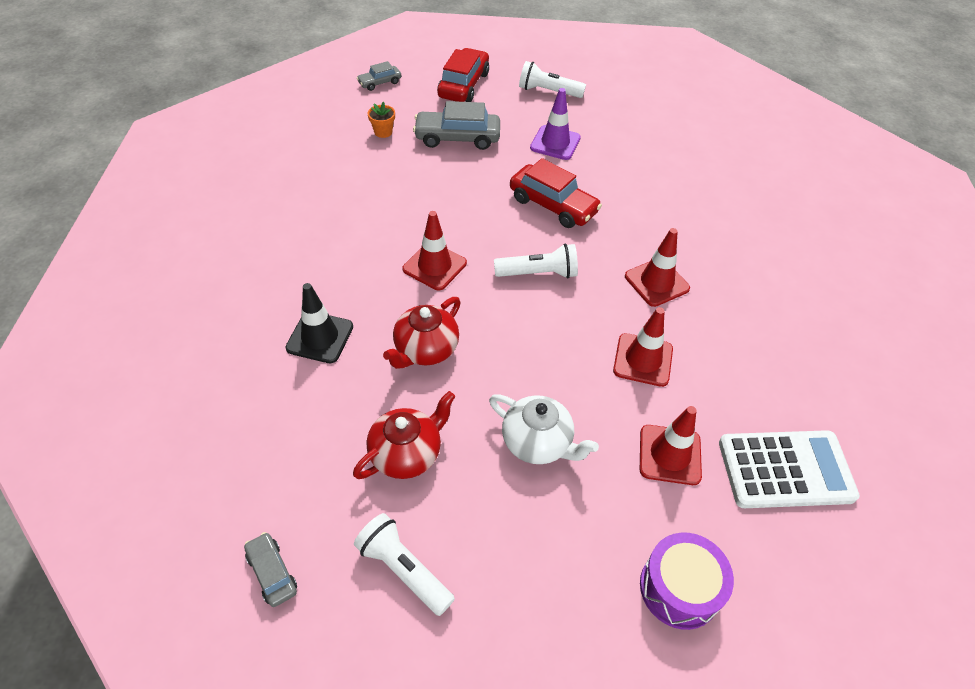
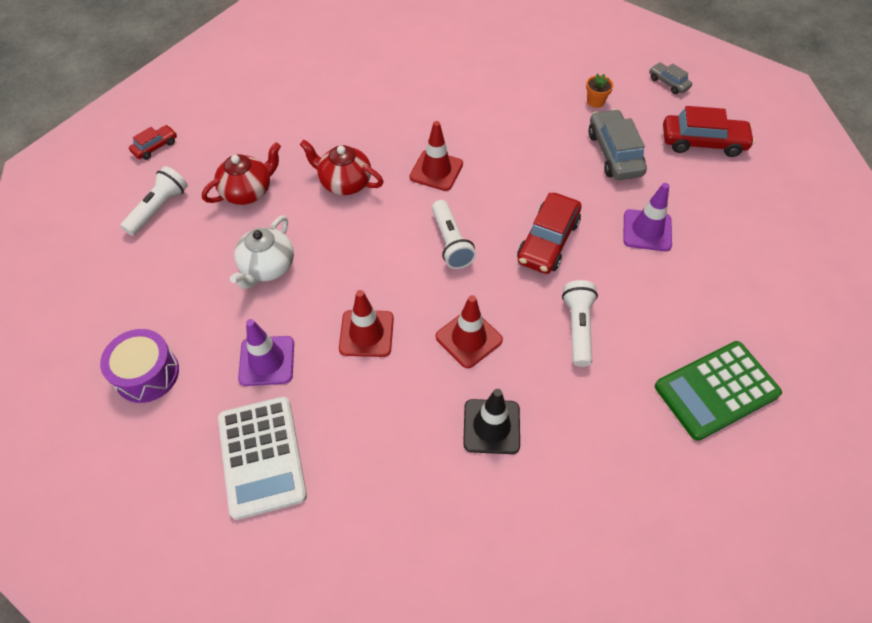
camera: 80 degrees right, 5 degrees up
grey car [244,532,297,607] -> red car [129,125,177,160]
black traffic cone [286,283,353,363] -> black traffic cone moved to [463,389,520,454]
red teapot [353,391,456,479] -> red teapot turned 75 degrees counterclockwise [202,142,281,205]
white flashlight [519,61,586,98] -> white flashlight moved to [562,280,598,367]
red traffic cone [640,406,702,485] -> purple traffic cone [238,319,294,386]
none -> green calculator [655,341,782,441]

